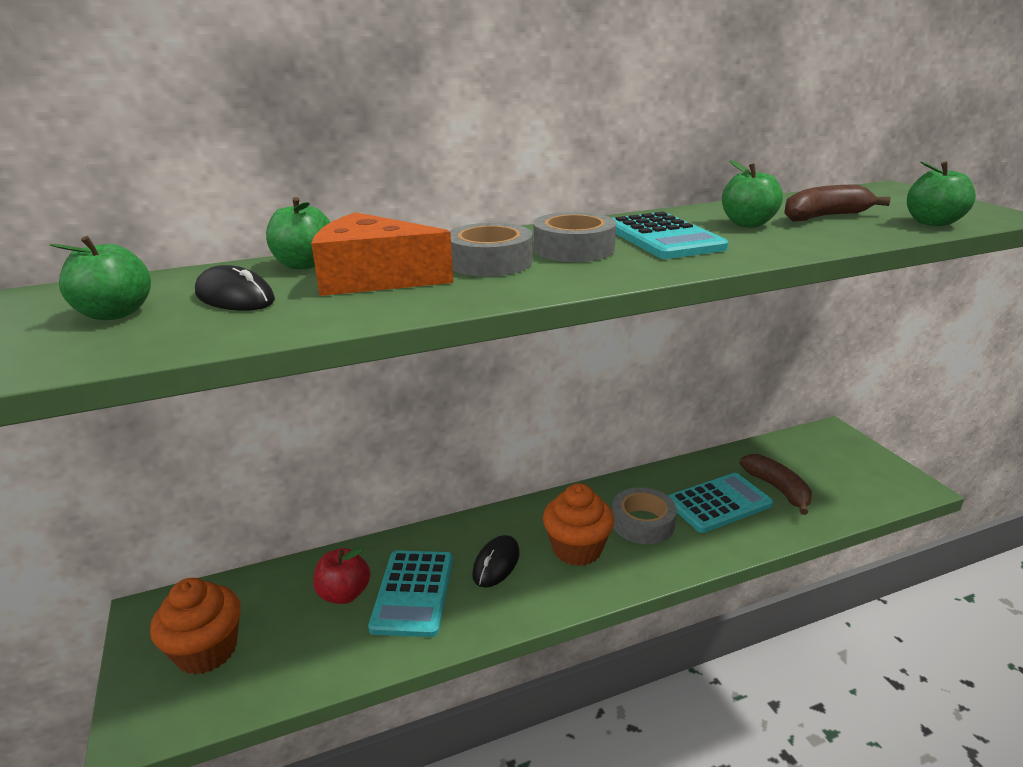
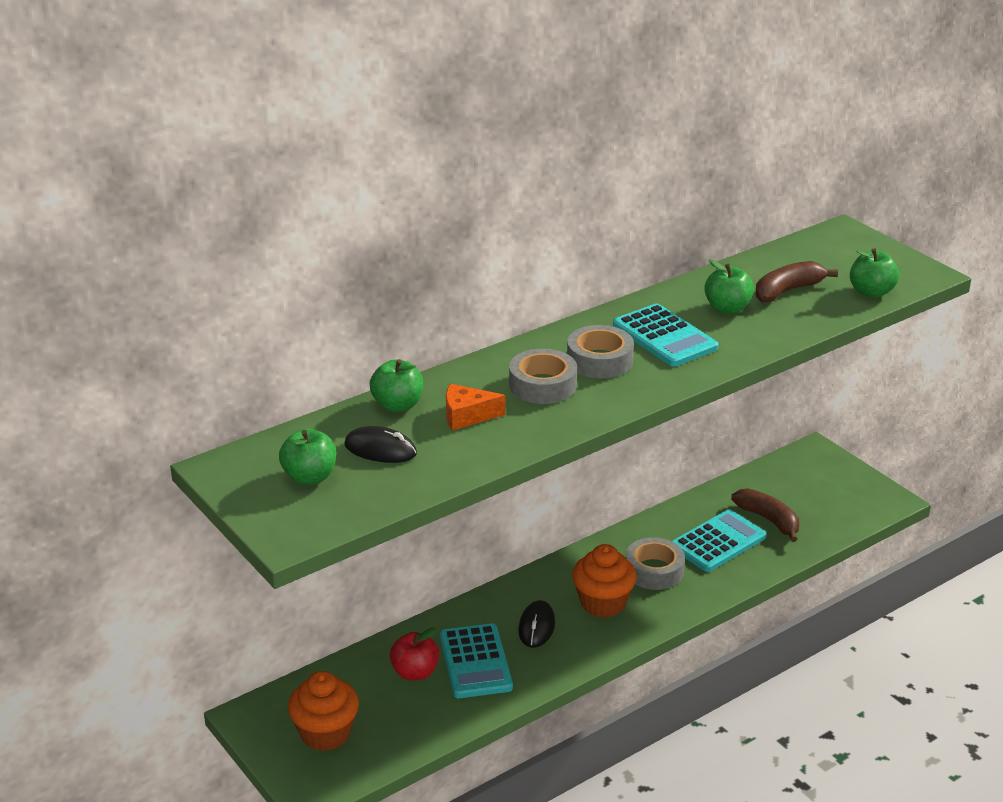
camera: 15 degrees left, 5 degrees up
orange cheese [311,212,453,296] -> orange cheese [446,384,505,431], size x0.60

